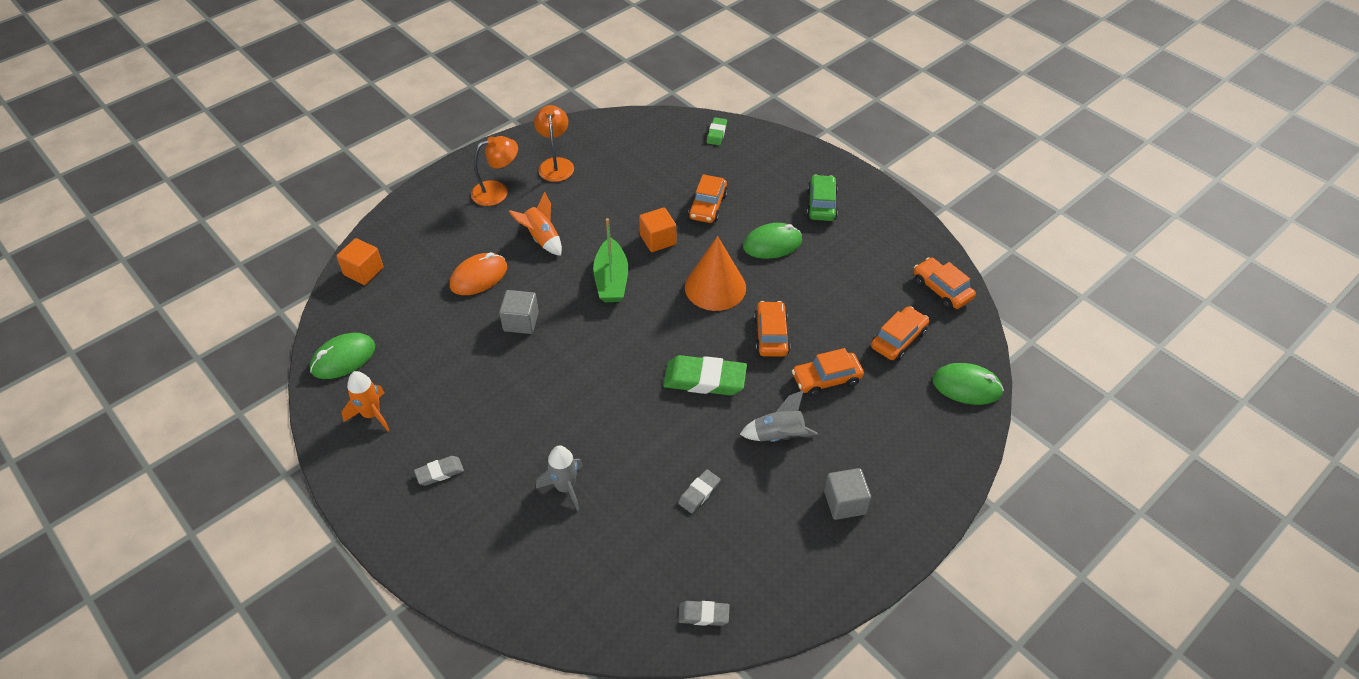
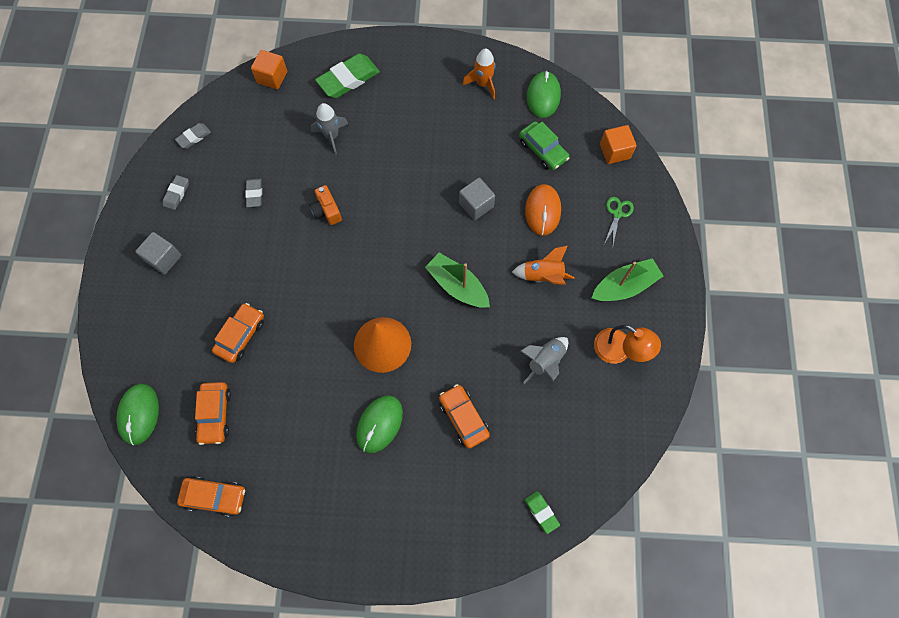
camera: 135 degrees right, 20 degrees up
grey eraser [414,456,464,486] -> grey eraser moved to [163,175,189,210]
orange lamp [471,136,518,206] -> green boat [592,258,663,301]
orange cube [639,207,676,252] -> orange cube moved to [251,50,287,89]
green eraser [663,355,747,396] -> green eraser moved to [315,53,380,98]
grey rocket [740,390,818,442] -> grey rocket moved to [521,337,568,384]
orange car [754,301,790,357] -> none
green car [807,175,838,221] -> green car moved to [519,121,570,170]
green mouse [932,363,1004,405] -> green mouse turned 60 degrees counterclockwise [116,384,159,445]
none -> orange camera [310,185,342,225]
none -> green scissors [604,197,634,245]

